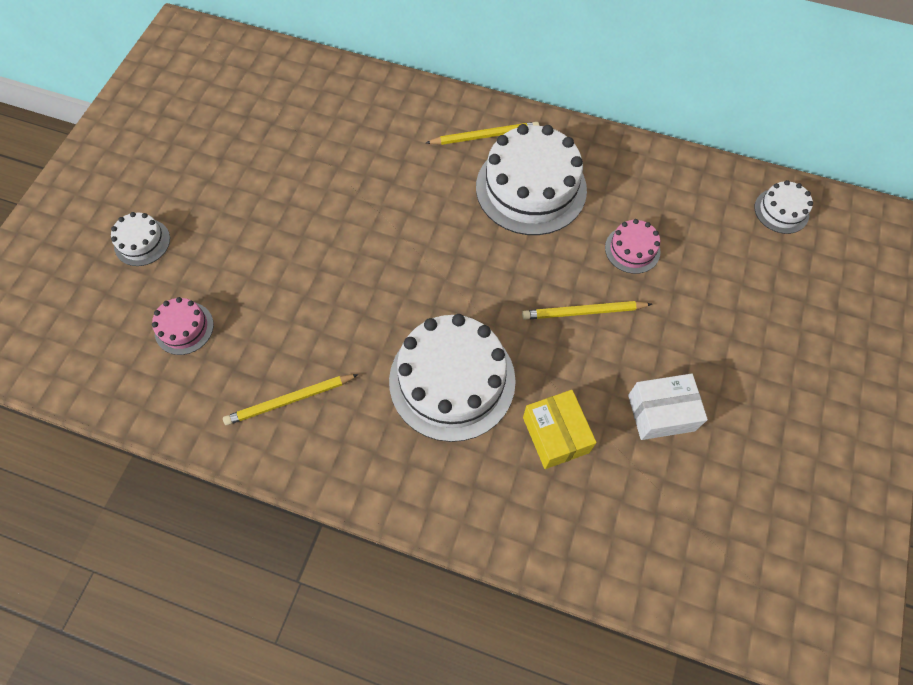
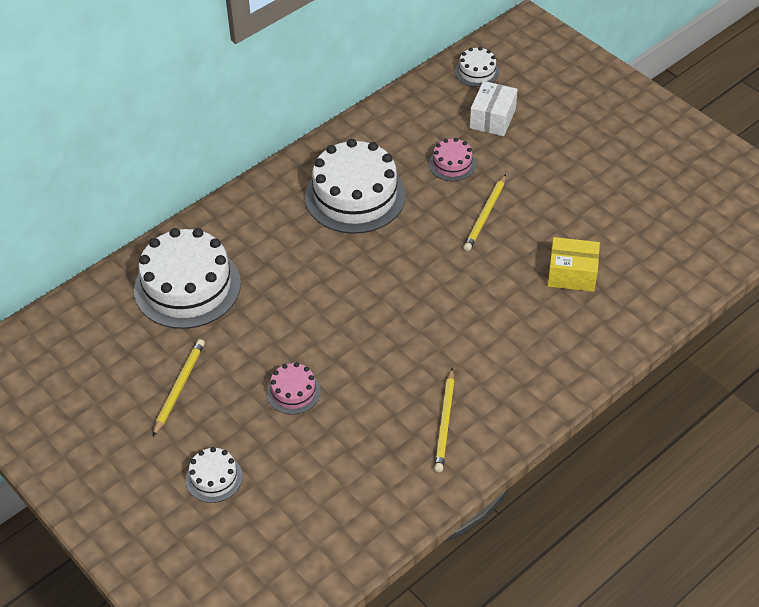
camera: 60 degrees left, 15 degrees down
pink cake [152,297,214,355] -> pink cake moved to [267,362,321,415]
white cake [389,314,516,442] -> white cake moved to [134,228,241,329]
yellow pencil [426,122,539,145] -> yellow pencil moved to [153,339,205,436]
white box [628,374,708,440] -> white box moved to [470,81,518,136]

